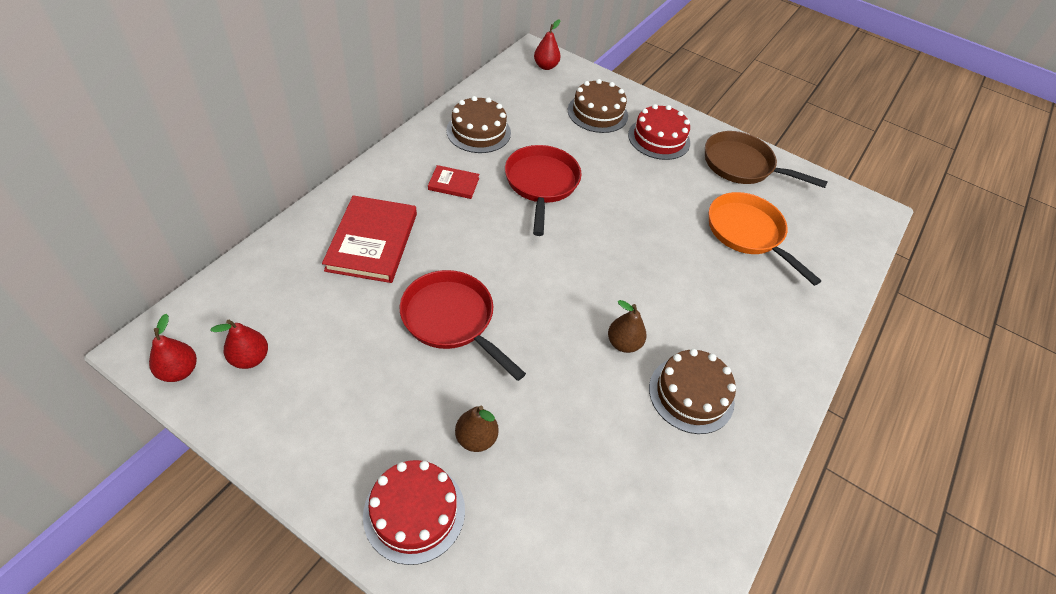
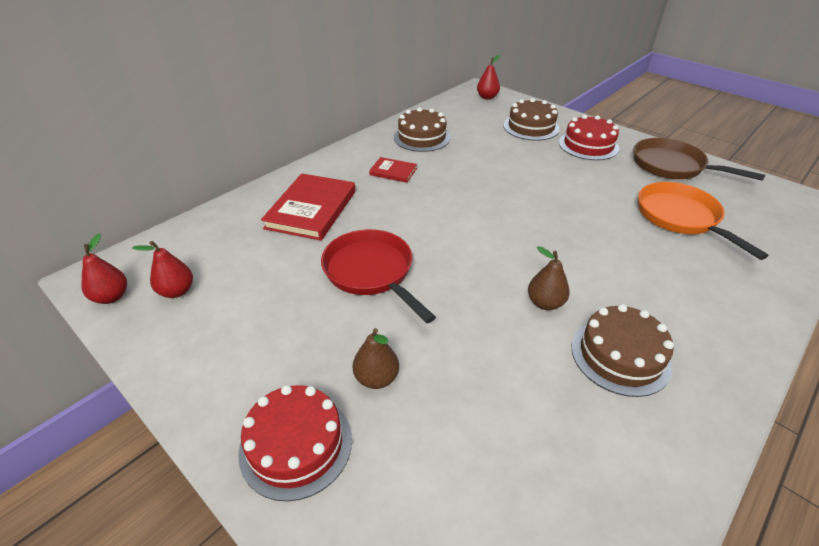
camera: 15 degrees right, 10 degrees down
red pan [505,145,582,236] -> none

